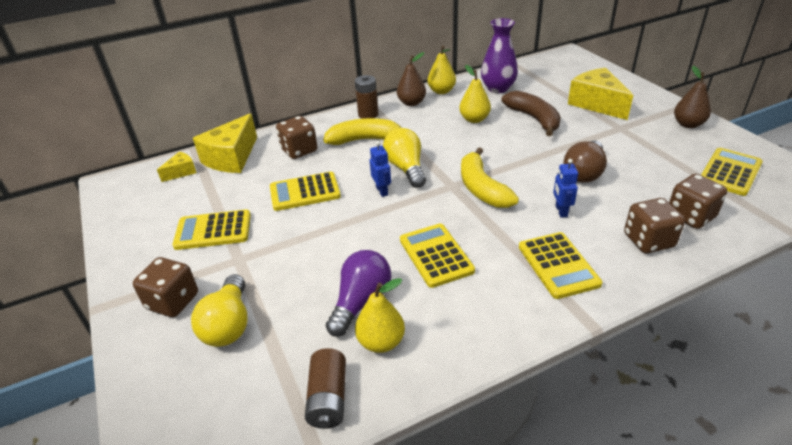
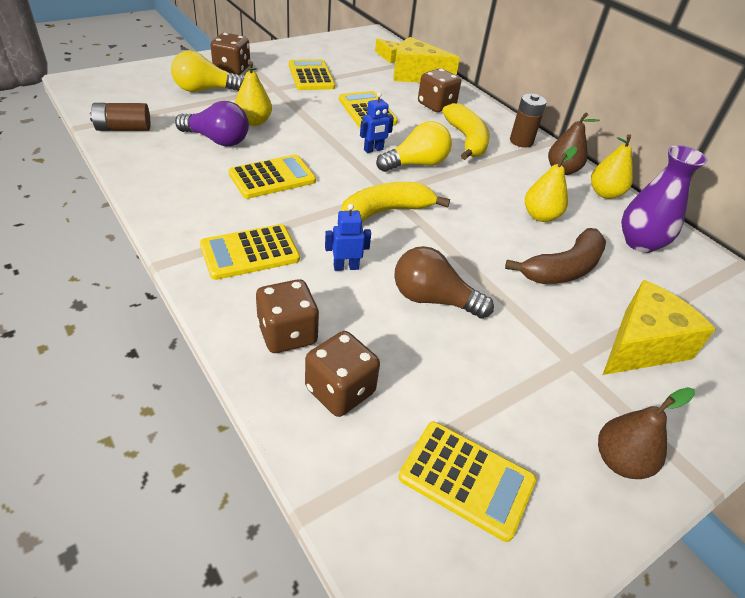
camera: 75 degrees right, 5 degrees up
yellow pear [355,278,405,353] -> yellow pear moved to [235,61,272,126]

